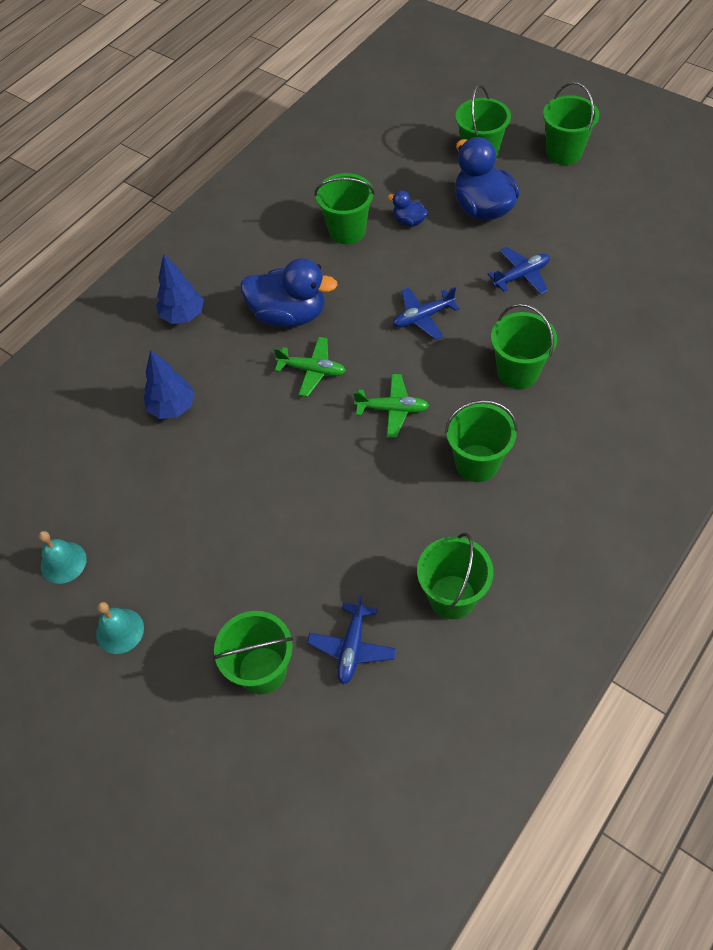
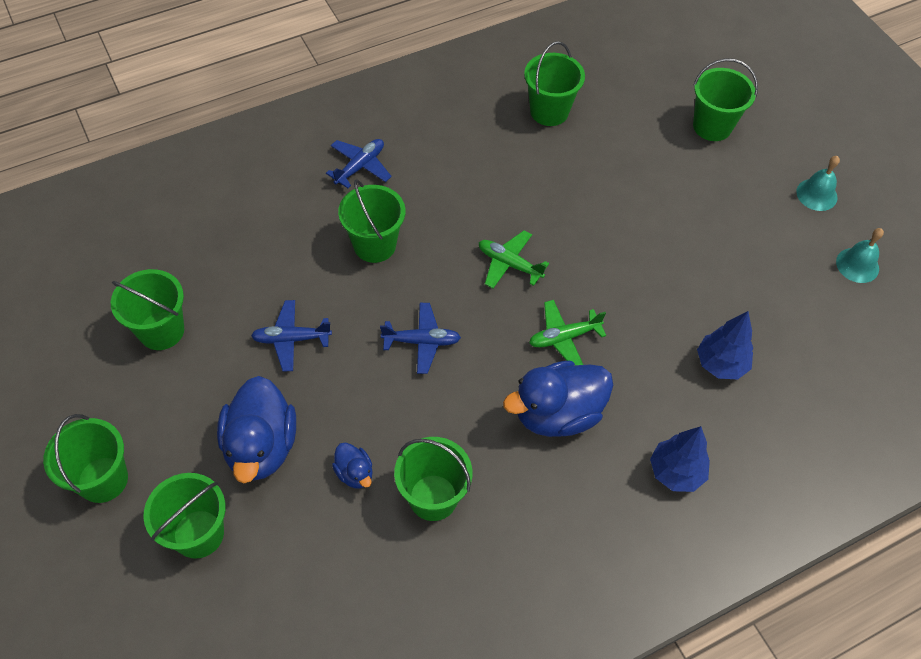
camera: 160 degrees left, 0 degrees up
blue duck [240,258,338,327] -> blue duck turned 60 degrees counterclockwise [503,360,613,437]
green plane [274,337,346,397] -> green plane turned 60 degrees counterclockwise [529,300,606,365]
blue plane [307,595,396,684] -> blue plane moved to [326,139,392,188]
green bucket [445,400,518,482] -> green bucket moved to [111,269,184,350]

